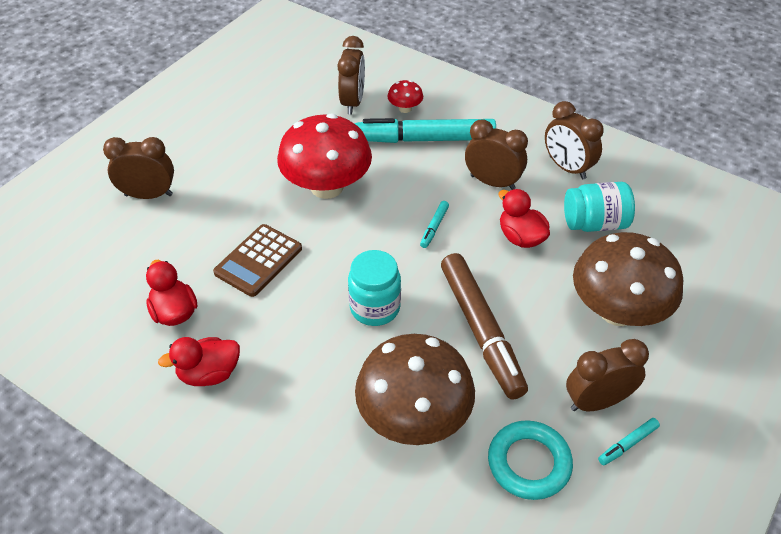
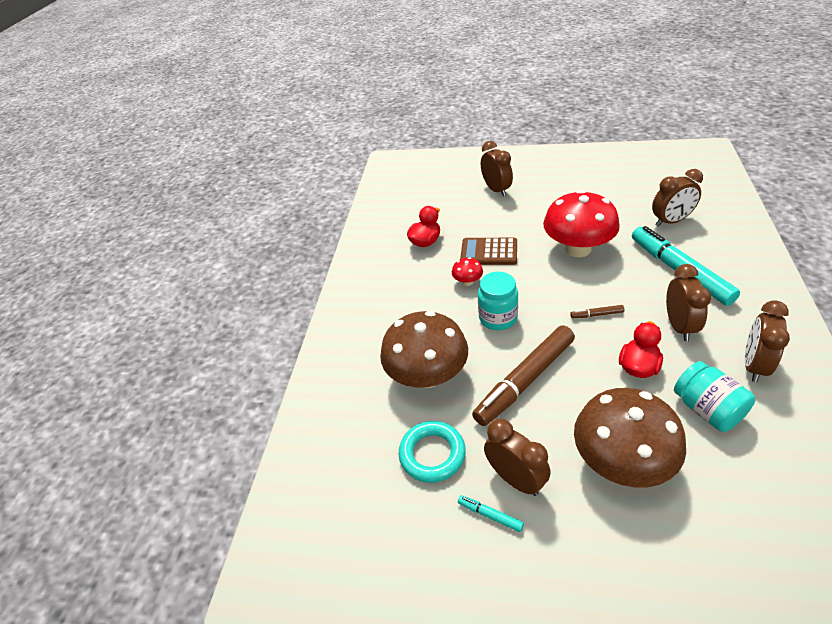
camera: 70 degrees right, 5 degrees down
red duck [158,337,240,386] -> none
red mushroom [388,80,423,113] -> red mushroom moved to [452,257,483,286]
turquoise marker [420,201,449,248] -> brown marker [570,305,624,318]

